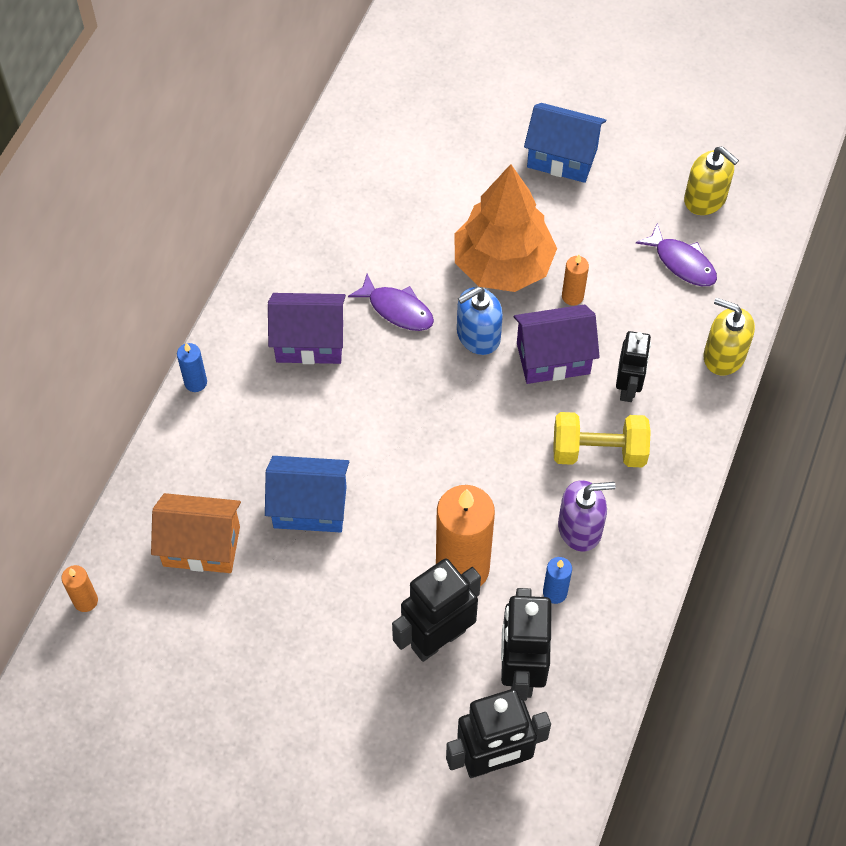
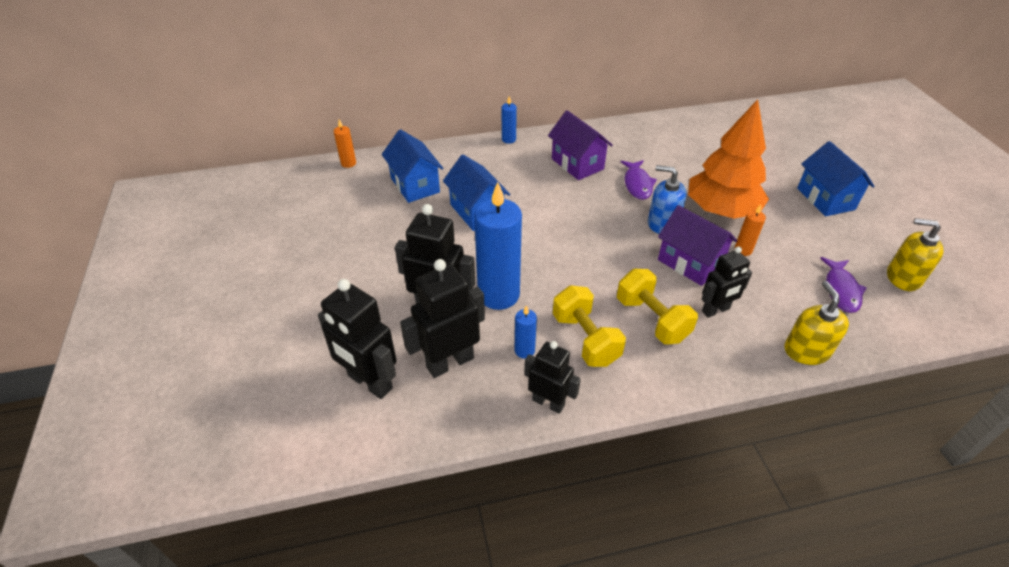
camera: 55 degrees right, 15 degrees down
orange house [151,493,241,573] -> blue house [382,129,443,203]
orange candle [436,485,495,587] -> blue candle [474,182,522,310]
purple soap dispenser [558,480,616,552] -> yellow dumbbell [553,285,626,367]
yellow soap dispenser [684,146,739,215] -> yellow soap dispenser turned 105 degrees clockwise [887,218,943,291]
none -> black robot [524,341,581,414]

